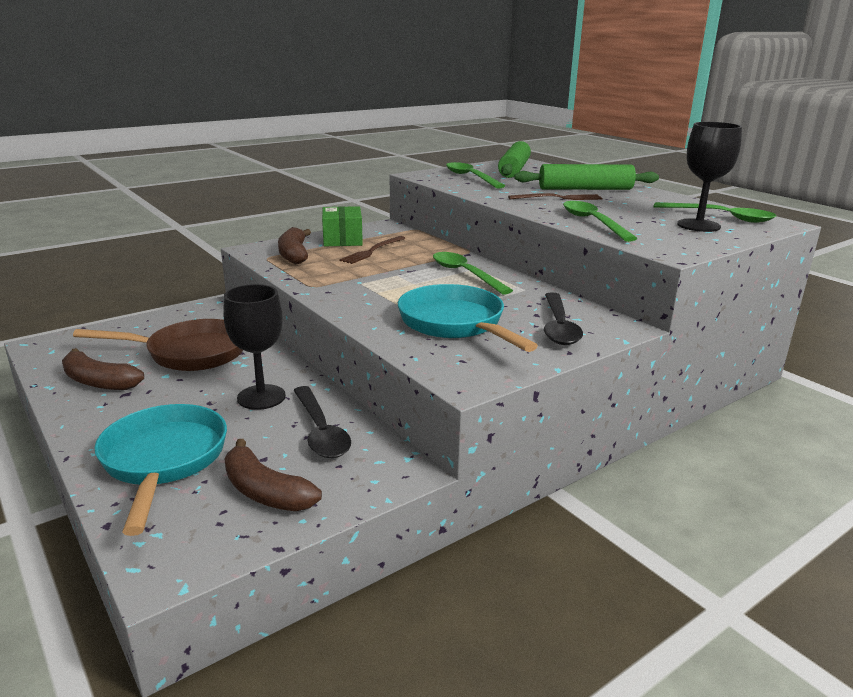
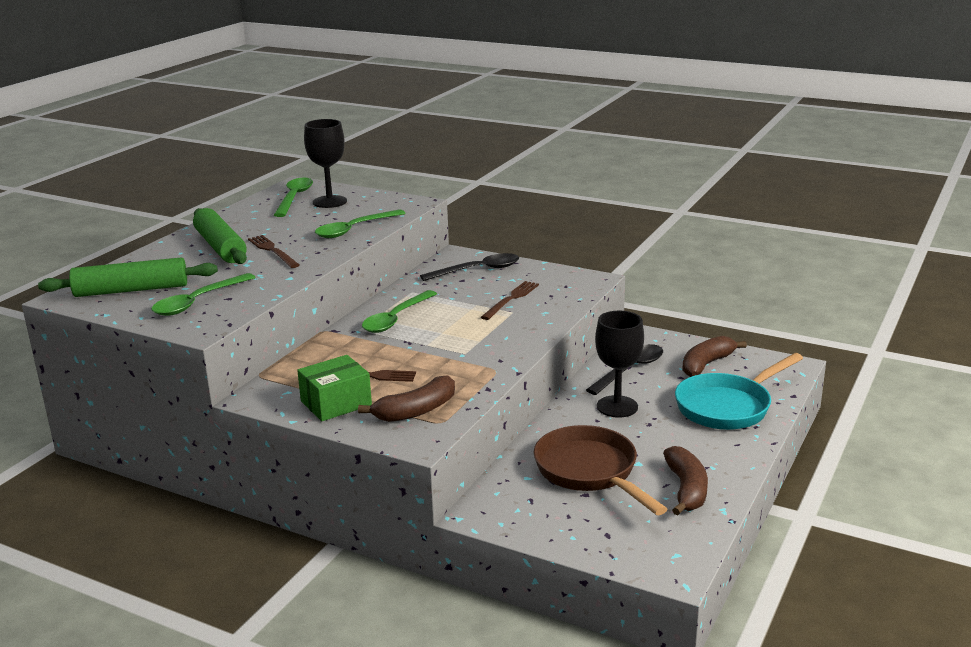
camera: 115 degrees left, 0 degrees up
brown banana [224,439,322,511] -> brown banana turned 150 degrees counterclockwise [682,336,747,377]
turquoise pan [398,284,538,352] -> brown fork [481,281,539,320]

